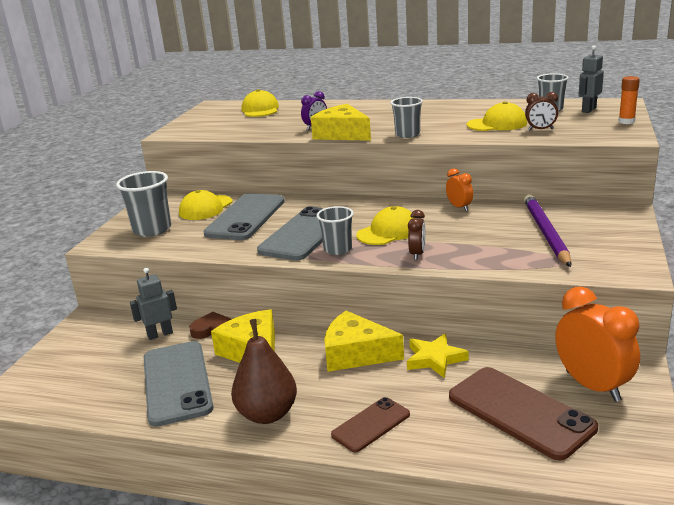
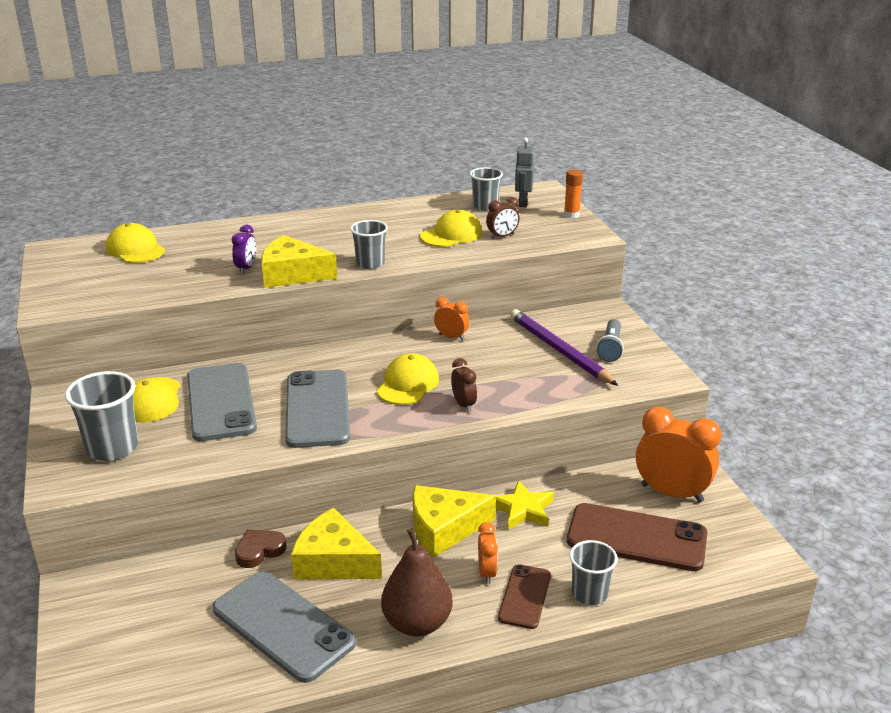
camera: 35 degrees left, 5 degrees up
grey robot [130,268,177,340] -> none
grey cup [317,206,354,255] -> grey cup moved to [569,540,618,605]
none -> orange clock [478,522,498,584]
none -> grey flashlight [596,319,624,362]

